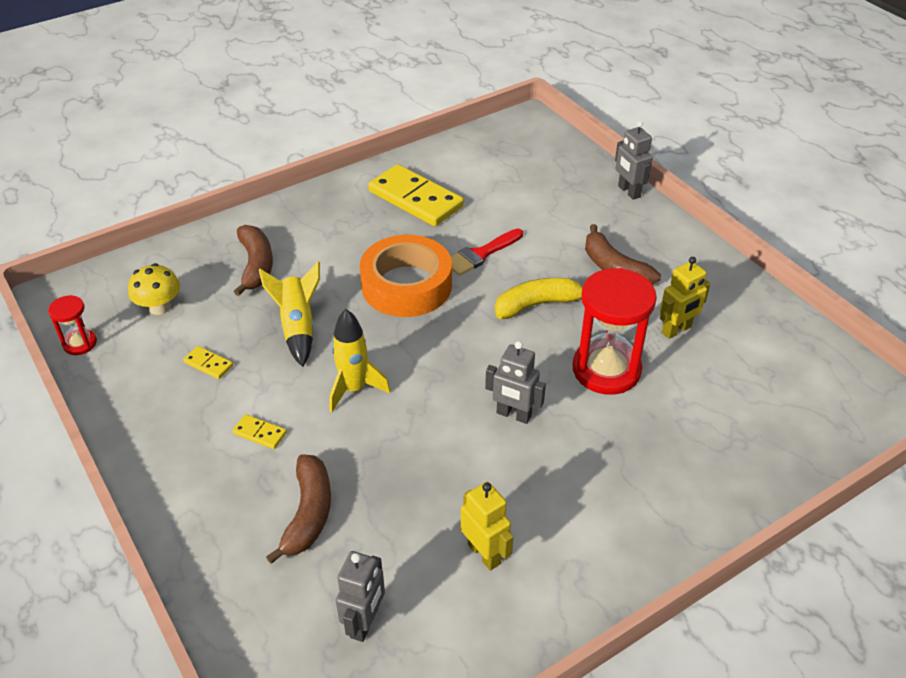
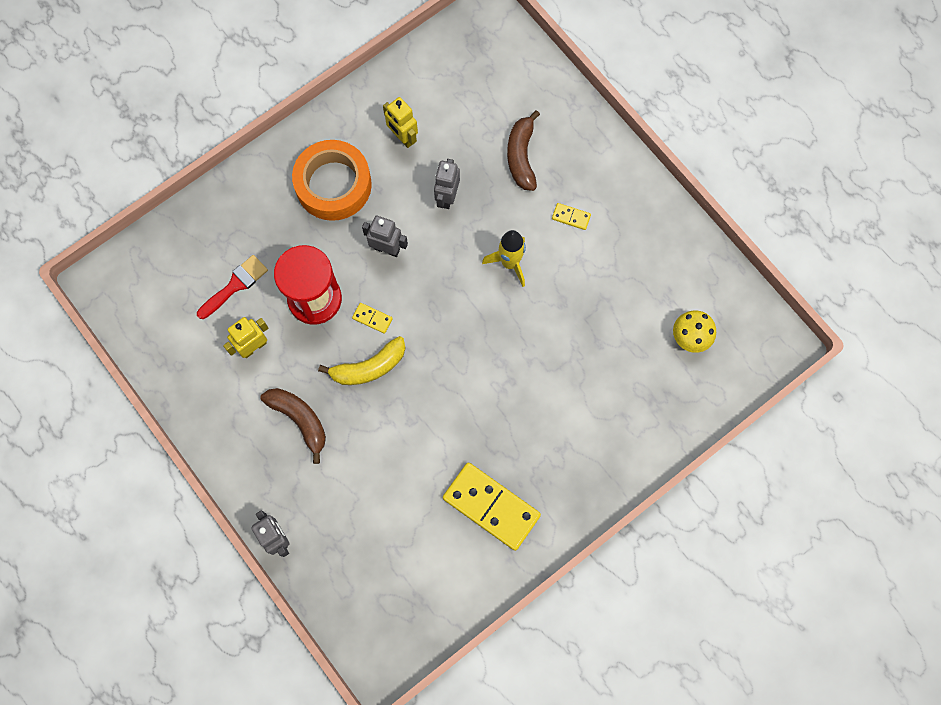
camera: 175 degrees right, 30 degrees up
red hourglass [48,295,97,355] -> none
yellow domino [183,346,233,379] -> yellow domino moved to [352,303,393,334]
brown banana [234,225,273,296] -> none
yellow rocket [259,261,320,367] -> none
grey robot [336,551,385,642] -> grey robot moved to [434,159,460,209]
orange tape [360,235,452,317] -> orange tape moved to [292,140,372,221]
red brush [451,229,523,276] -> red brush moved to [197,255,268,319]

